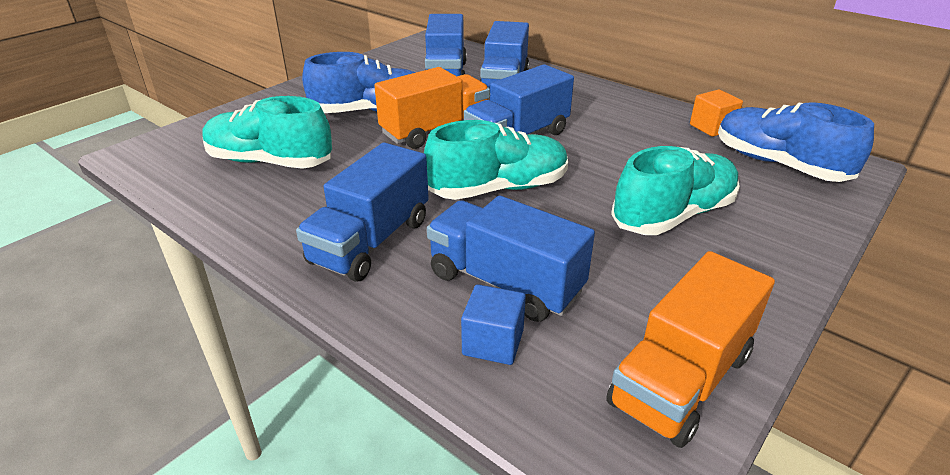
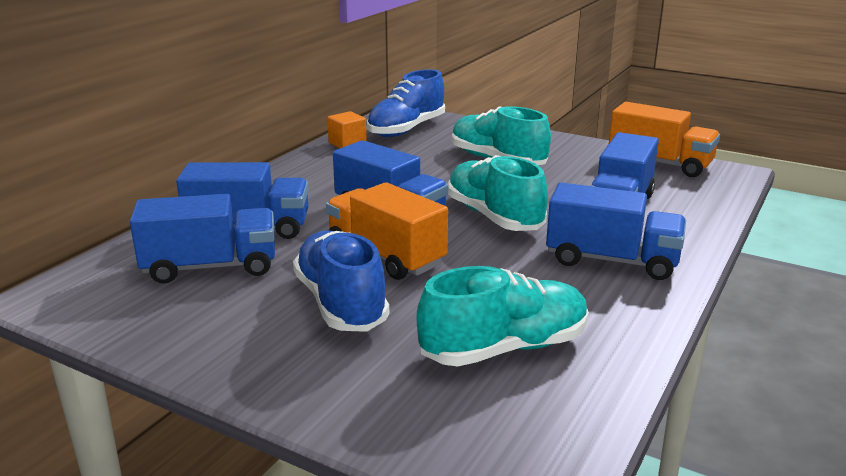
camera: 100 degrees left, 10 degrees down
turquoise shoe [202,96,332,169] -> turquoise shoe turned 120 degrees counterclockwise [416,266,589,366]
blue cube [461,284,526,365] -> none

